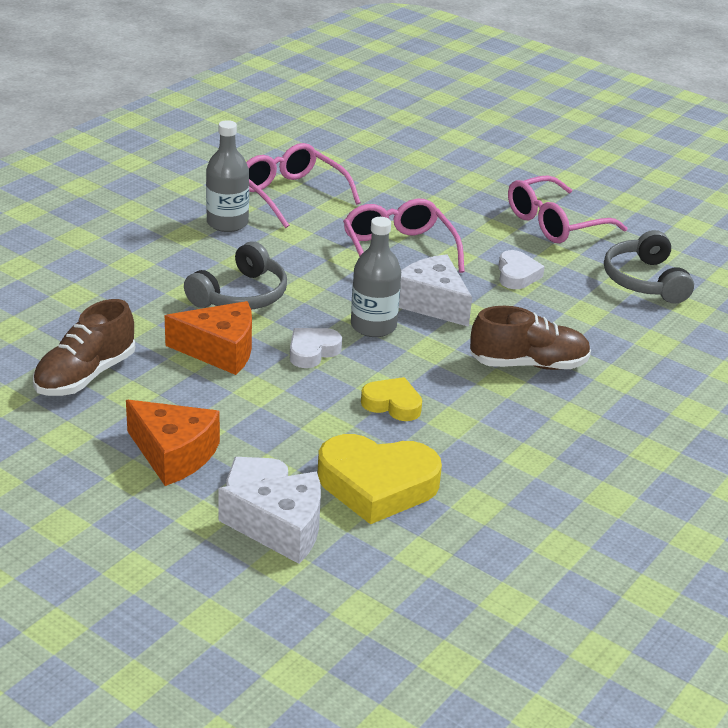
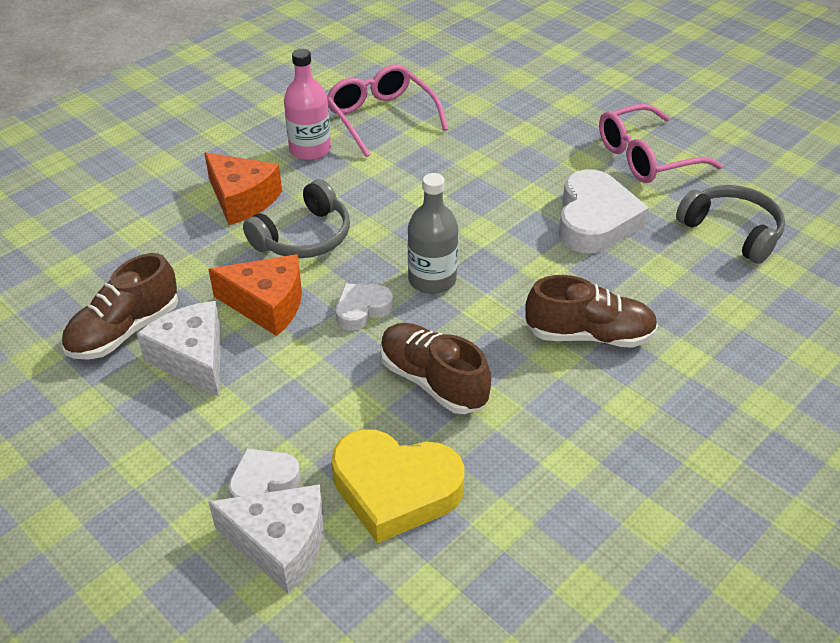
camera: 10 degrees right, 10 degrees up
orange cheese [126,400,220,486] -> orange cheese moved to [204,152,282,225]
grey bottle [206,120,249,232] -> pink bottle [284,49,331,161]
pink glasses [343,199,465,273] -> none
yellow heart [361,377,422,421] -> brown shoe [380,323,491,414]
white cheese [399,254,472,327] -> white cheese moved to [137,301,221,397]
white heart [498,250,545,289] -> white heart [558,169,649,253], size x1.83
grey headphones [604,230,694,304] -> grey headphones turned 135 degrees clockwise [676,185,785,264]

